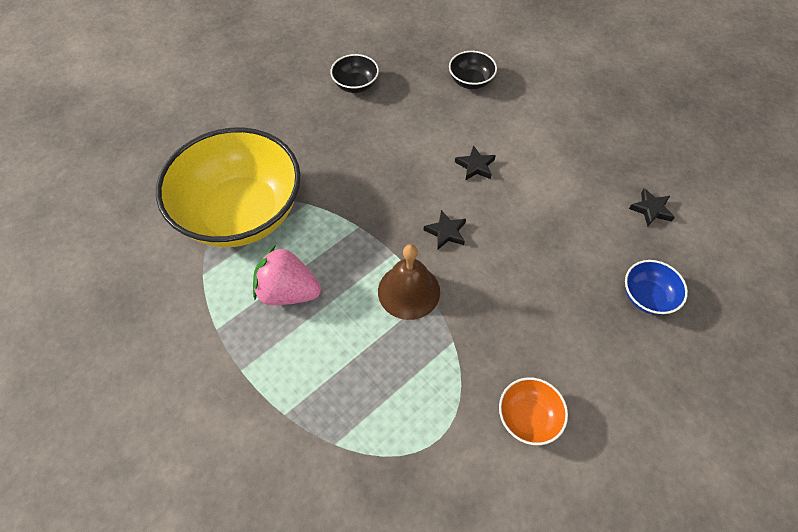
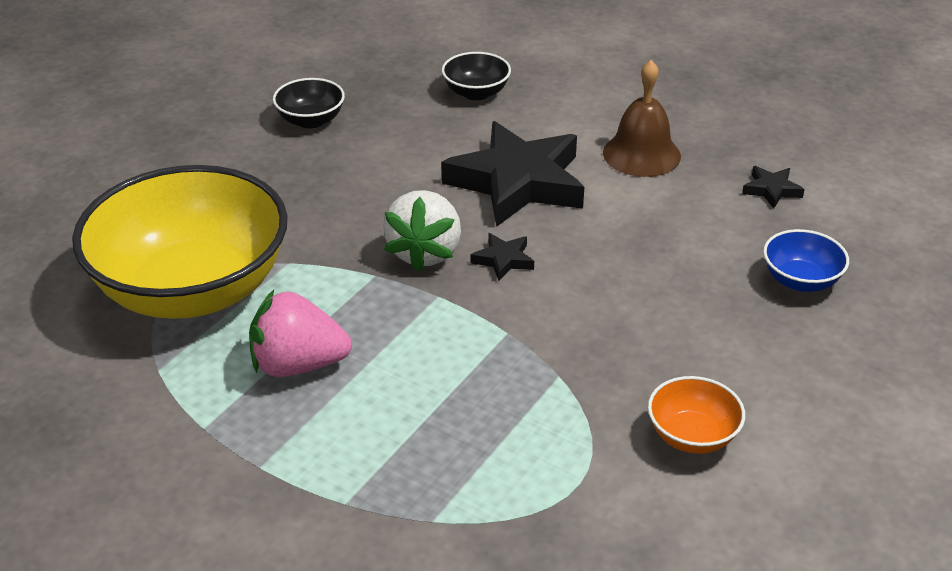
camera: 15 degrees left, 20 degrees down
brown bell [378,244,440,320] -> brown bell moved to [603,60,681,177]
black star [455,145,496,181] -> black star [441,121,584,227], size x2.45
none -> white strawberry [383,190,461,272]

